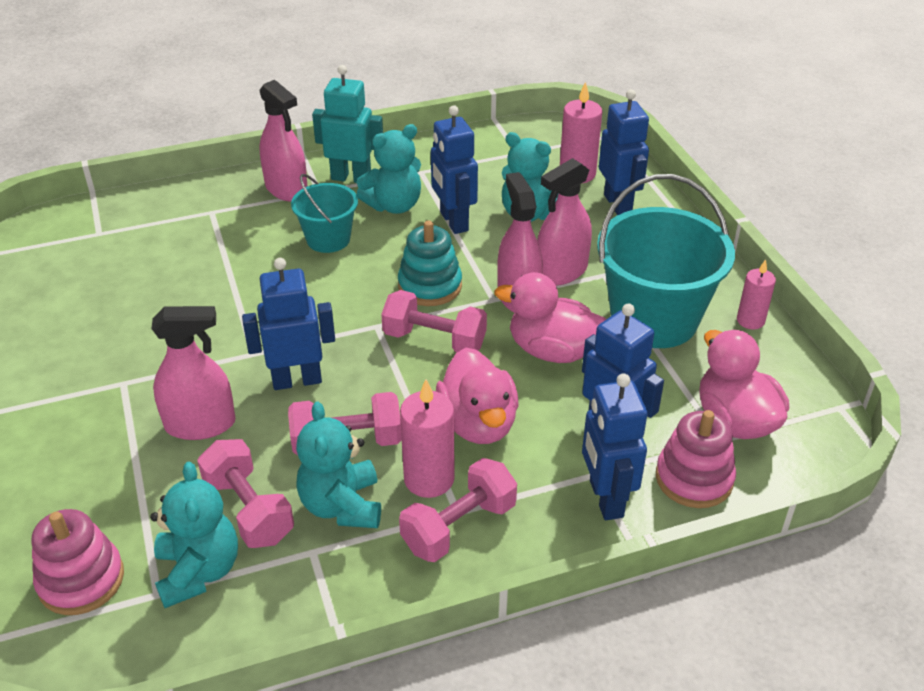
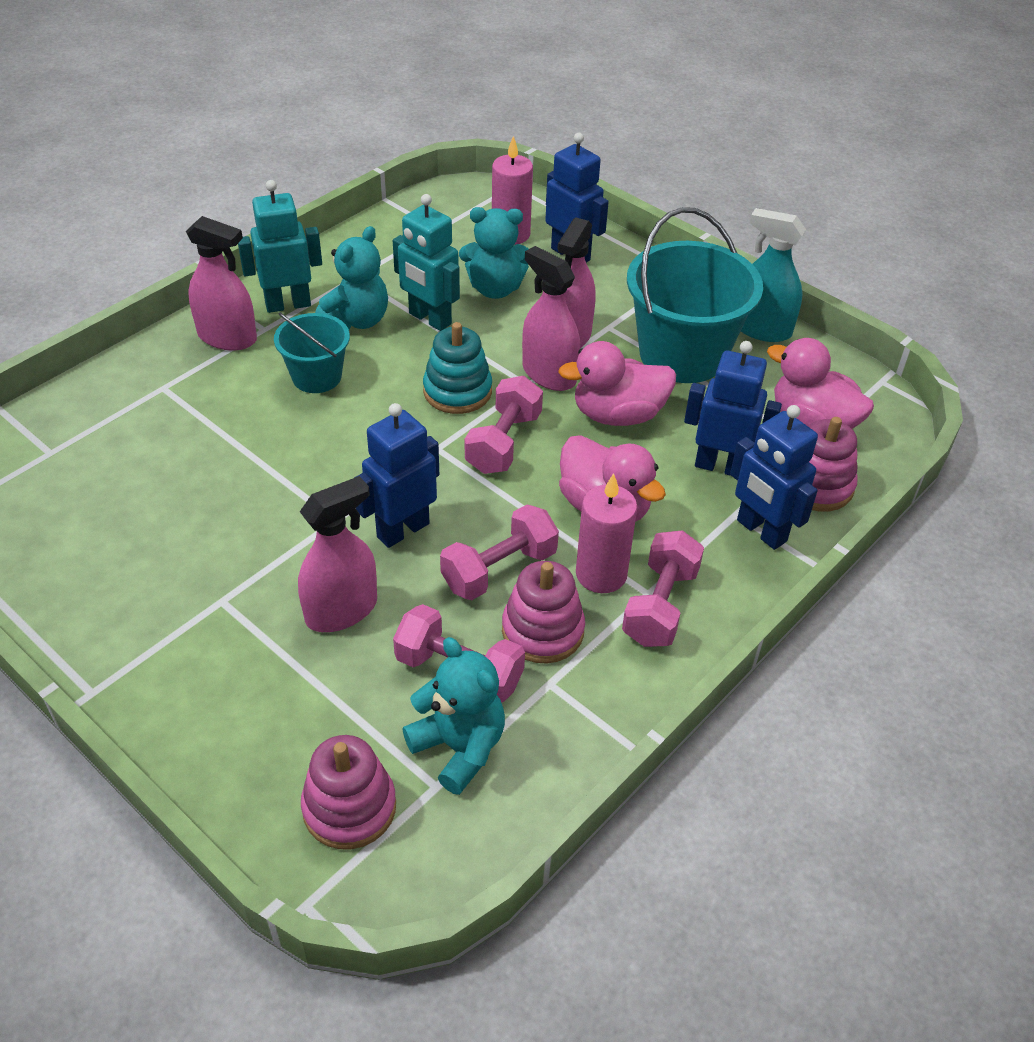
camera: 30 degrees left, 5 degrees up
turquoise teddy bear [296,401,381,528] -> pink stacking toy [502,561,585,664]
pink dumbbell [381,290,487,352] -> pink dumbbell turned 60 degrees counterclockwise [465,376,543,474]
blue robot [431,105,478,234] -> turquoise robot [393,194,460,331]
pink candle [737,259,776,329] -> turquoise spray bottle [741,208,806,342]

